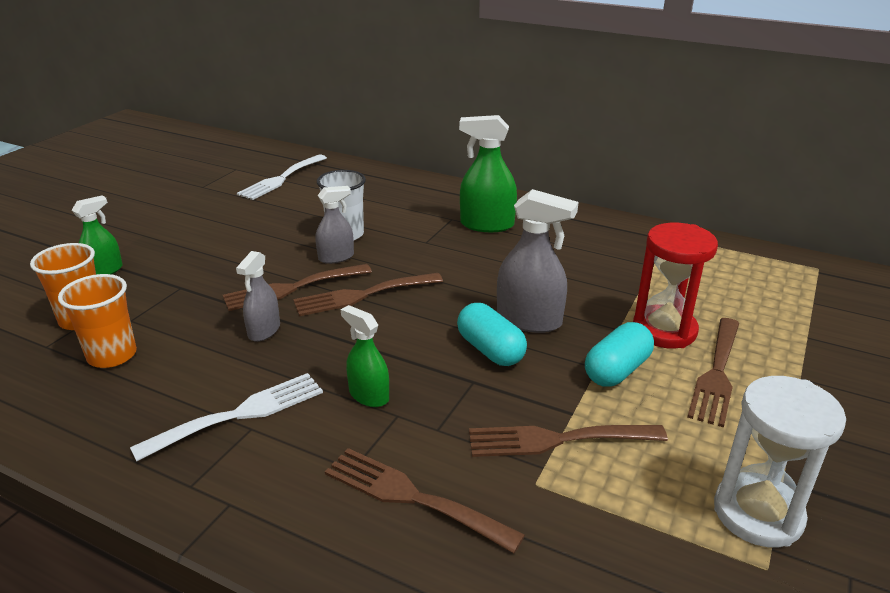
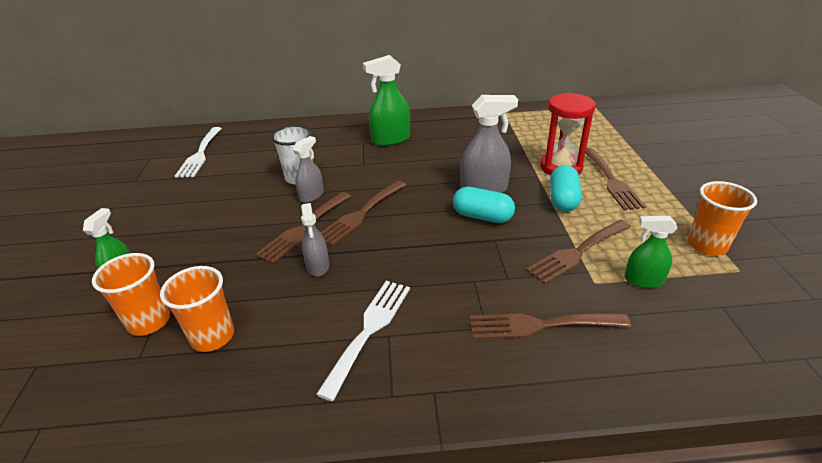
camera: 30 degrees left, 5 degrees up
green spray bottle [341,305,389,407] -> green spray bottle moved to [624,216,678,288]
white hourglass [714,376,846,547] -> orange cup [688,181,757,256]

